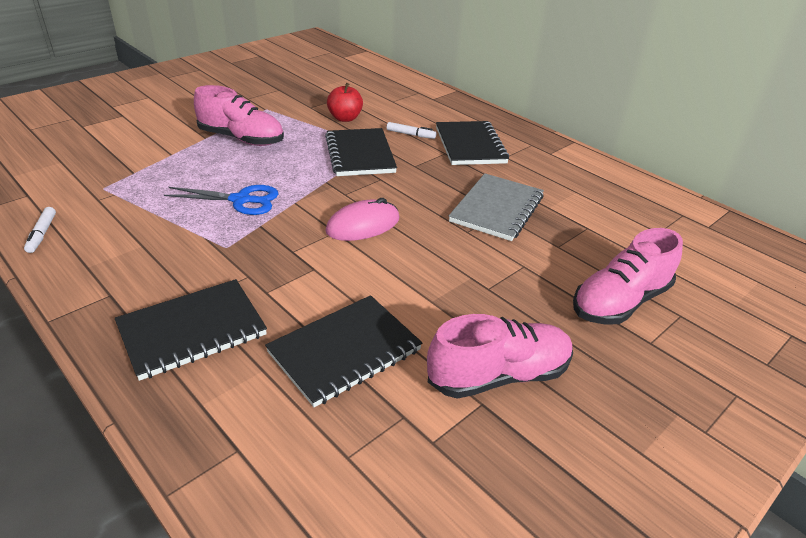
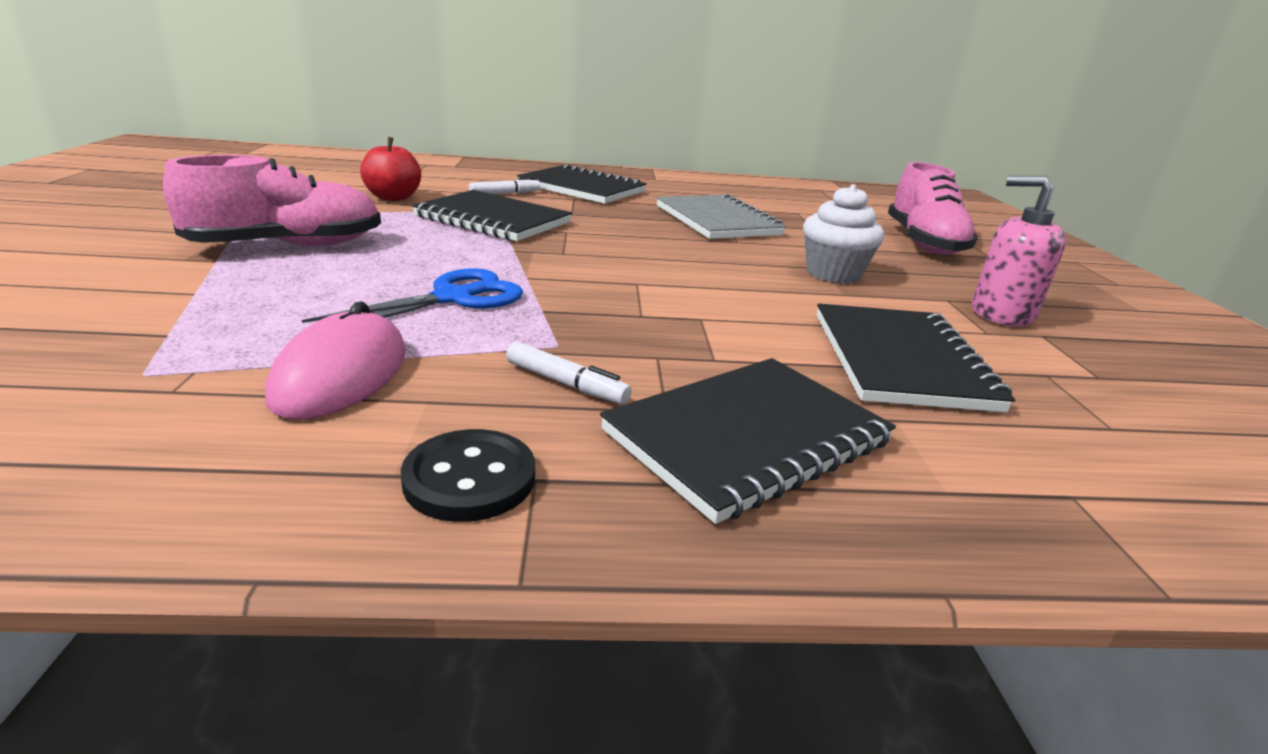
camera: 50 degrees left, 10 degrees down
white marker [24,207,56,253] -> white marker moved to [506,342,632,404]
black notebook [115,279,267,381] -> black notebook turned 45 degrees clockwise [600,358,896,524]
pink mouse [325,198,399,241] -> pink mouse moved to [265,301,405,420]
pink shoe [427,314,573,399] -> pink soap dispenser [972,176,1066,326]
none -> black button [401,429,535,522]
none -> white cupcake [803,184,884,284]

